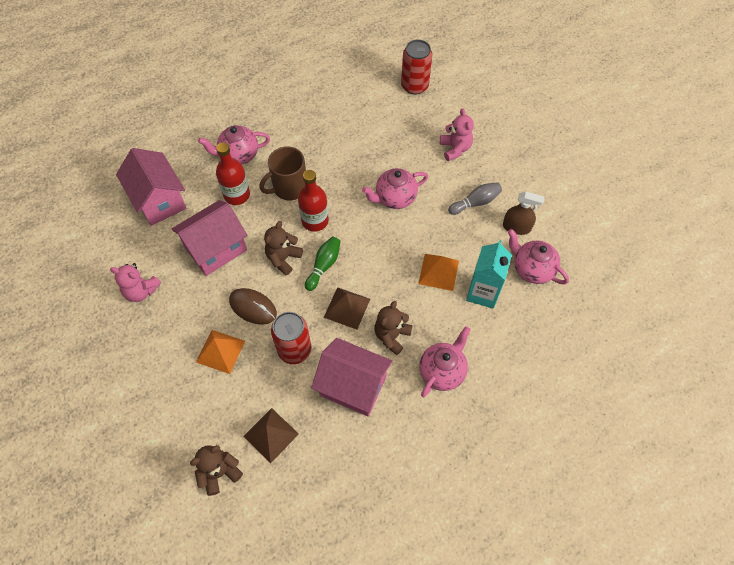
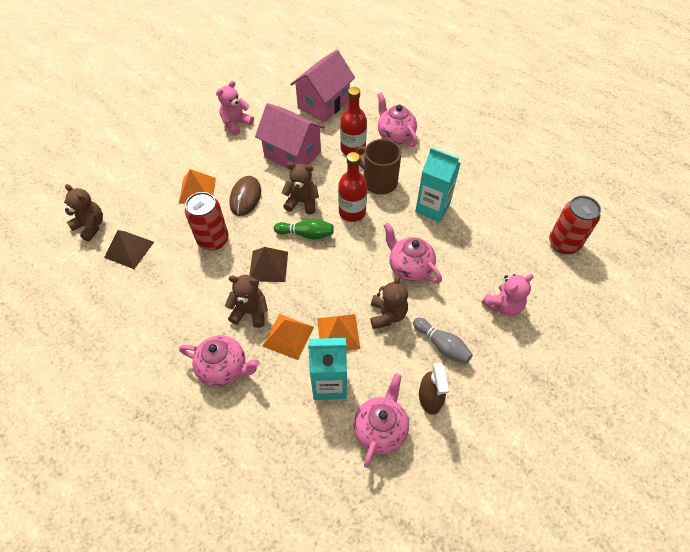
camera: 70 degrees right, 5 degrees down
pink teddy bear [110,263,161,302] -> pink teddy bear turned 45 degrees clockwise [216,81,254,136]
pink house [311,338,393,416] -> none
none -> orange pyramid [263,314,314,360]
none -> brown teddy bear [371,275,408,329]
none -> turquoise carton [415,147,461,222]

